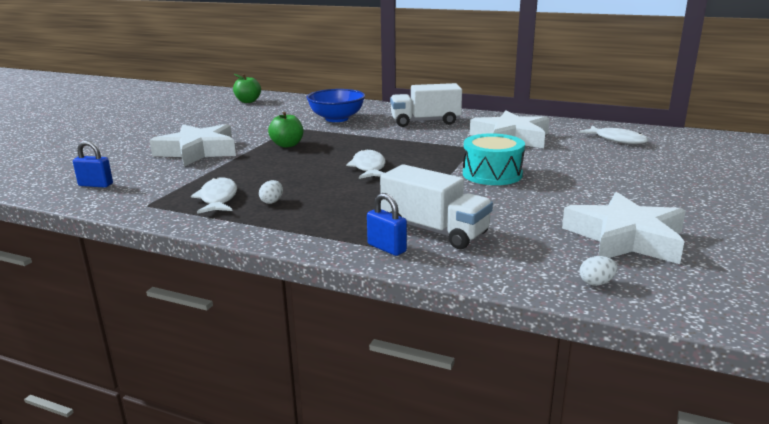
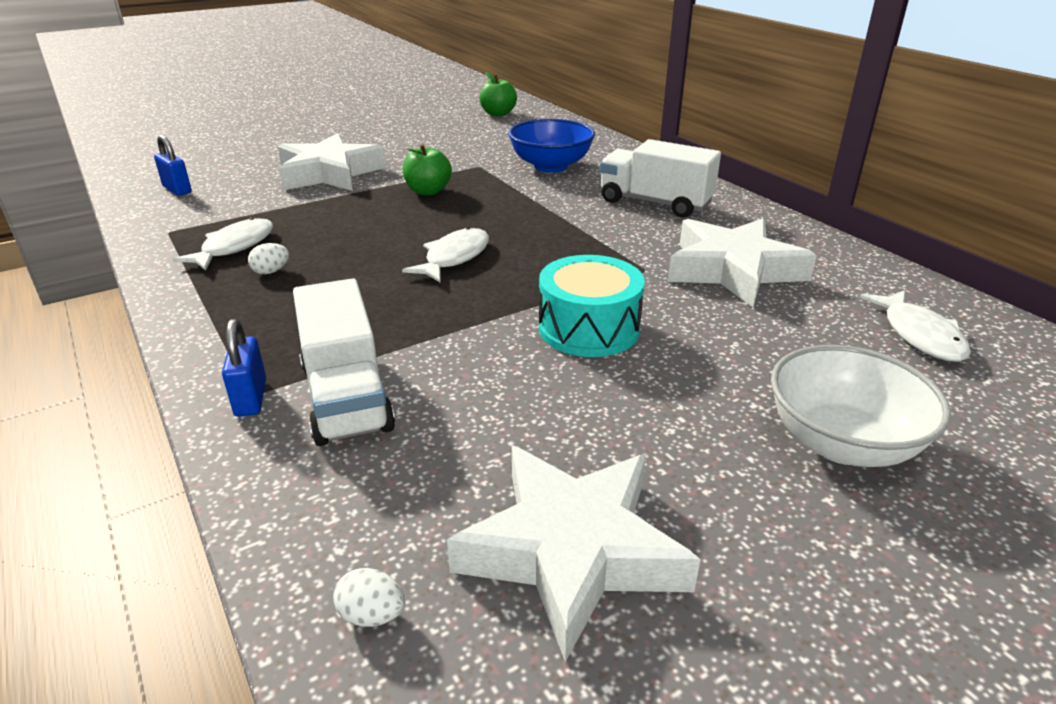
camera: 35 degrees right, 10 degrees up
none -> white bowl [771,345,951,467]

